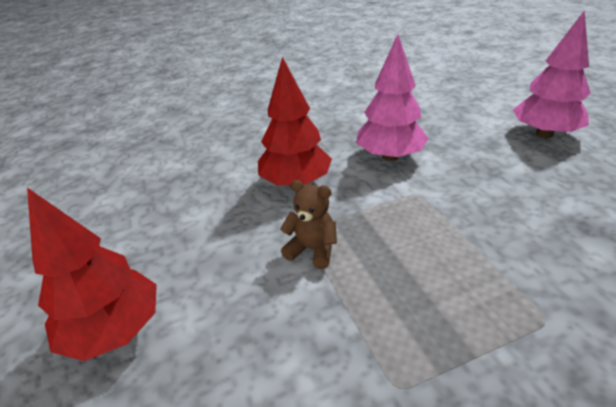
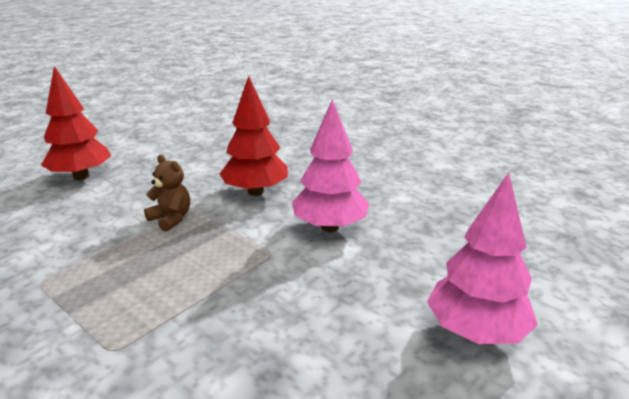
camera: 60 degrees right, 10 degrees down
brown teddy bear [280,180,337,269] -> brown teddy bear turned 45 degrees counterclockwise [144,155,190,231]

